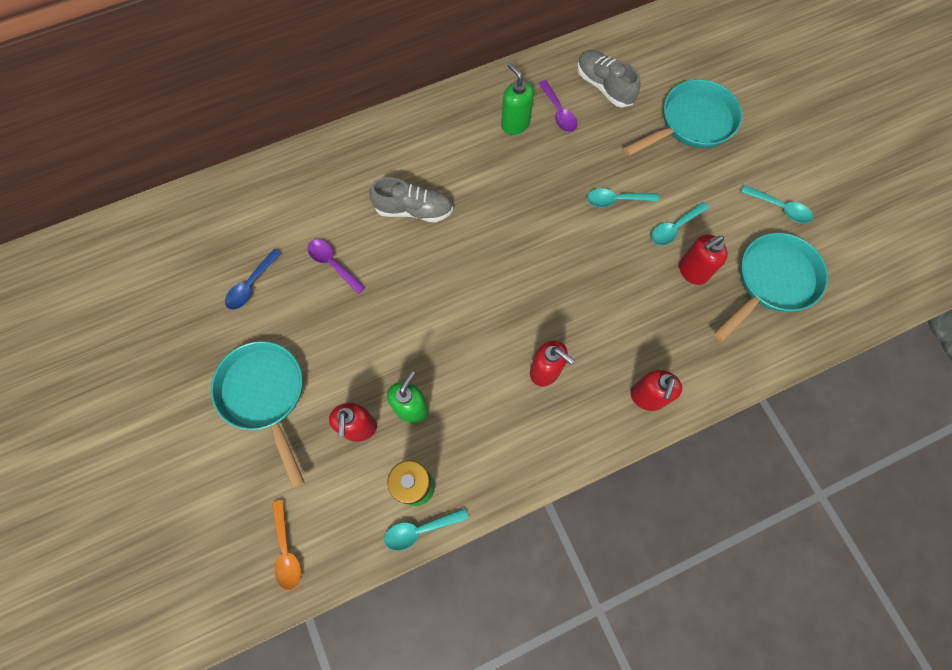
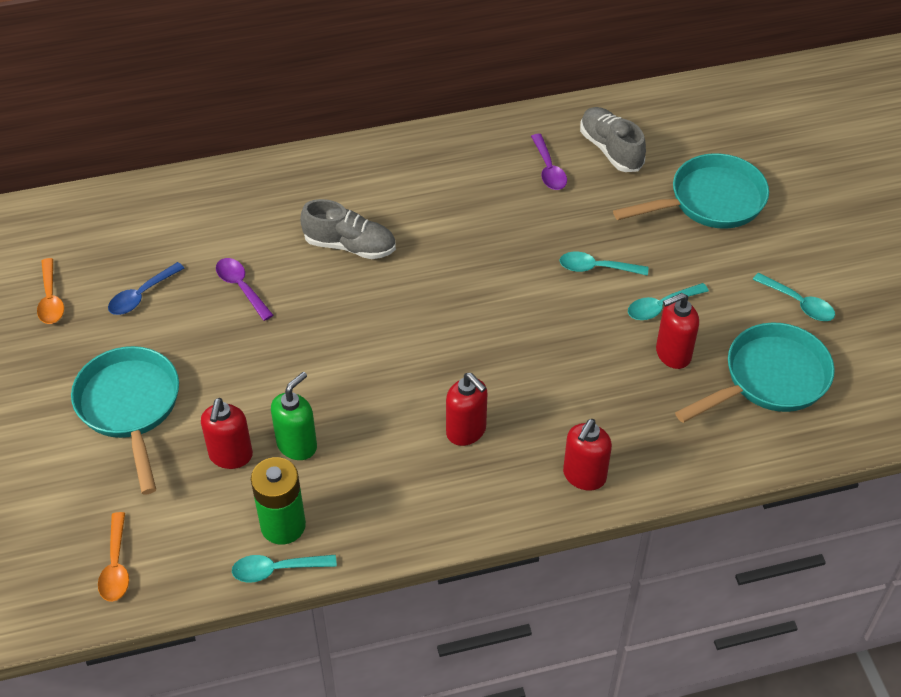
camera: 10 degrees right, 20 degrees down
green soap dispenser [501,62,534,135] -> none
none -> orange spoon [37,258,64,324]

